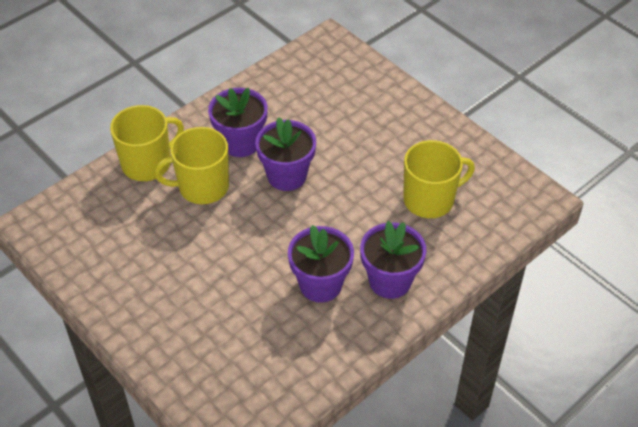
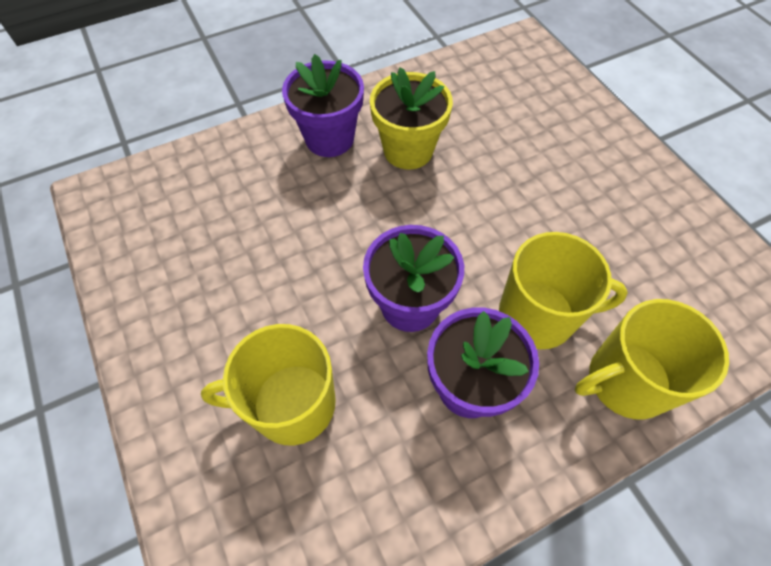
camera: 165 degrees left, 10 degrees up
purple flower pot [288,225,354,303] -> yellow flower pot [370,68,453,170]
yellow mug [403,140,475,218] -> yellow mug moved to [201,324,336,445]

